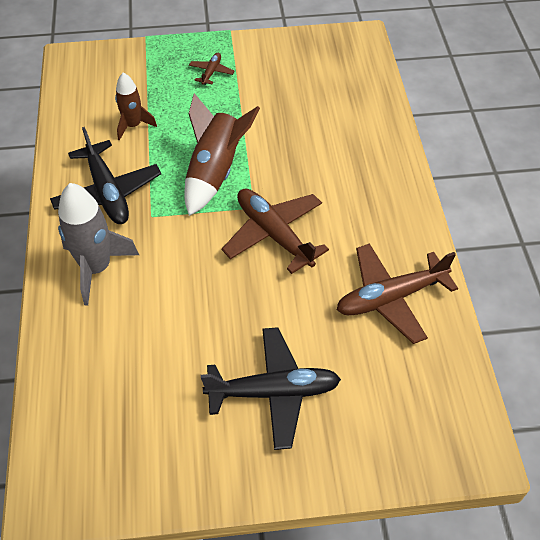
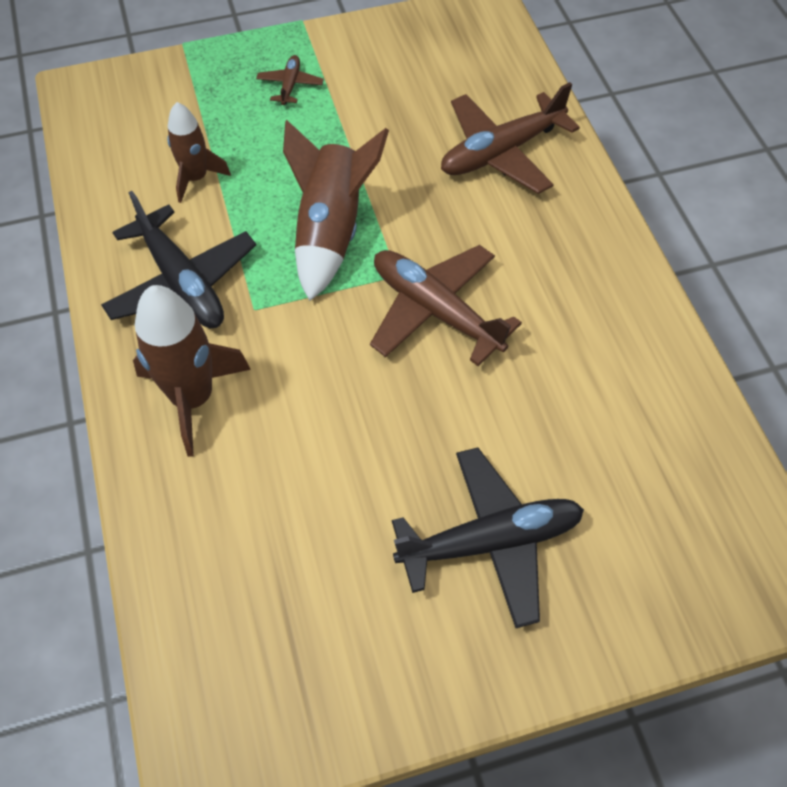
camera: 10 degrees left, 5 degrees up
grey rocket [58,183,139,306] -> brown rocket [133,285,251,457]
brown plane [337,243,458,344] -> brown plane moved to [441,82,580,194]

